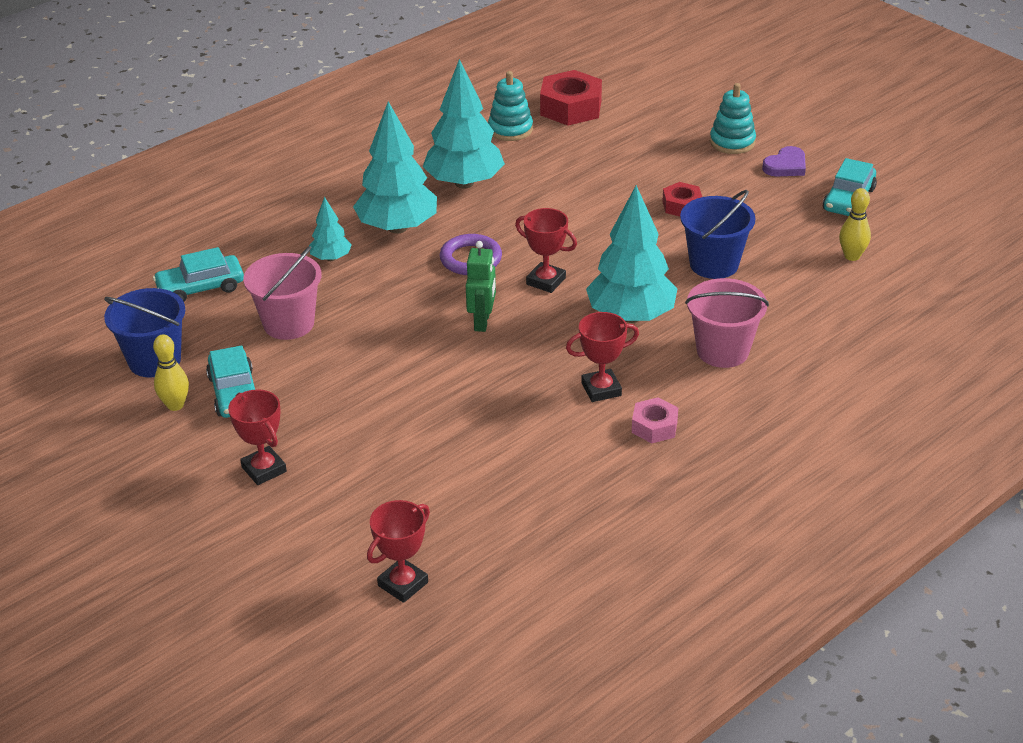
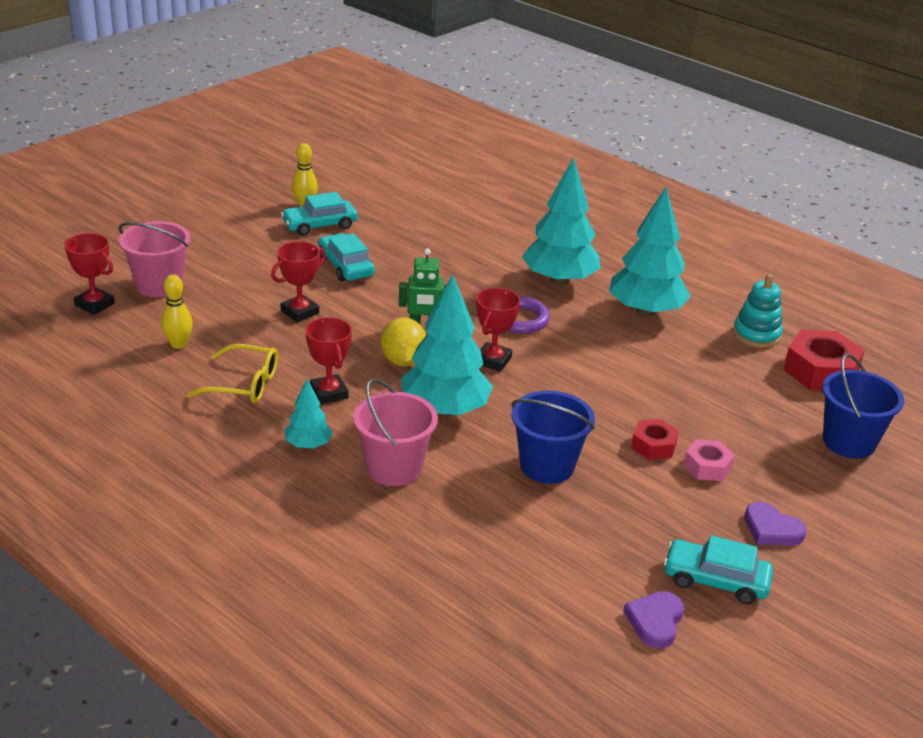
camera: 80 degrees right, 5 degrees down
blue bucket [104,288,185,377] -> blue bucket moved to [822,354,904,459]
turquoise car [153,247,244,302] -> turquoise car moved to [318,233,375,282]
red trophy [228,389,287,485] -> red trophy moved to [271,241,326,322]
pink bucket [243,246,322,340] -> pink bucket moved to [119,221,190,297]
turquoise tree [309,197,352,261] -> turquoise tree moved to [285,379,333,449]
pink nut [632,397,678,443] -> pink nut moved to [683,439,735,481]
turquoise stacking toy [710,83,756,154] -> none
yellow bowling pin [839,188,871,261] -> yellow bowling pin moved to [161,274,193,349]
none -> yellow glasses [186,344,278,403]
none -> yellow lemon [381,317,426,367]
none -> purple heart [623,591,684,648]

